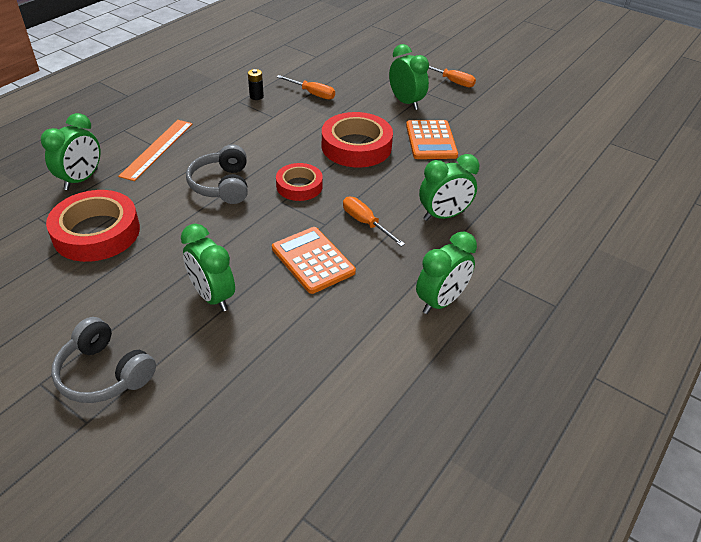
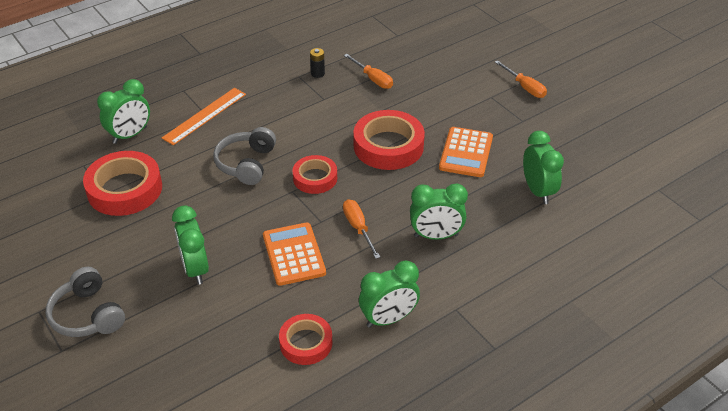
camera: 20 degrees right, 0 degrees up
green clock [389,44,429,110] -> green clock moved to [523,131,564,204]
none -> red tape [279,314,332,365]

